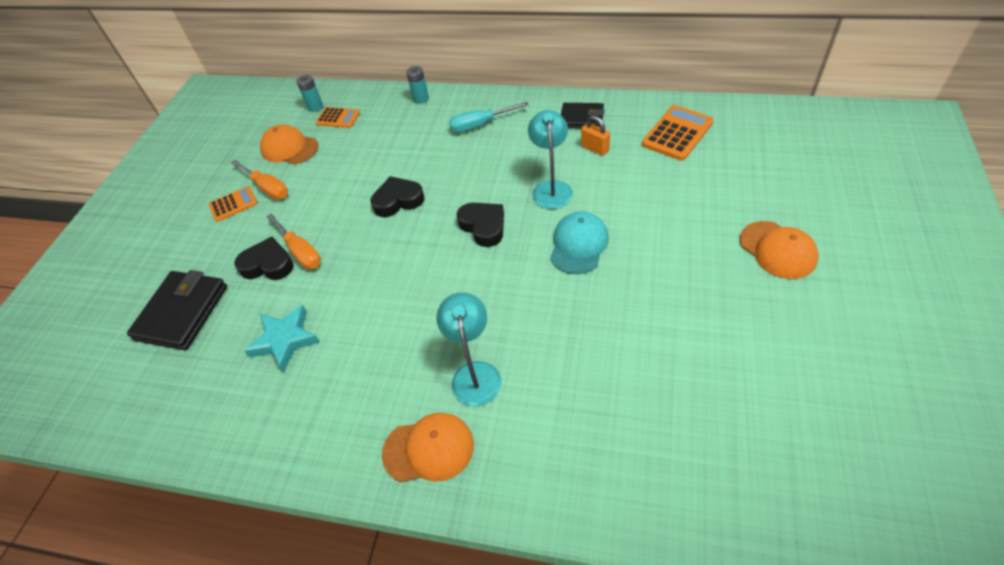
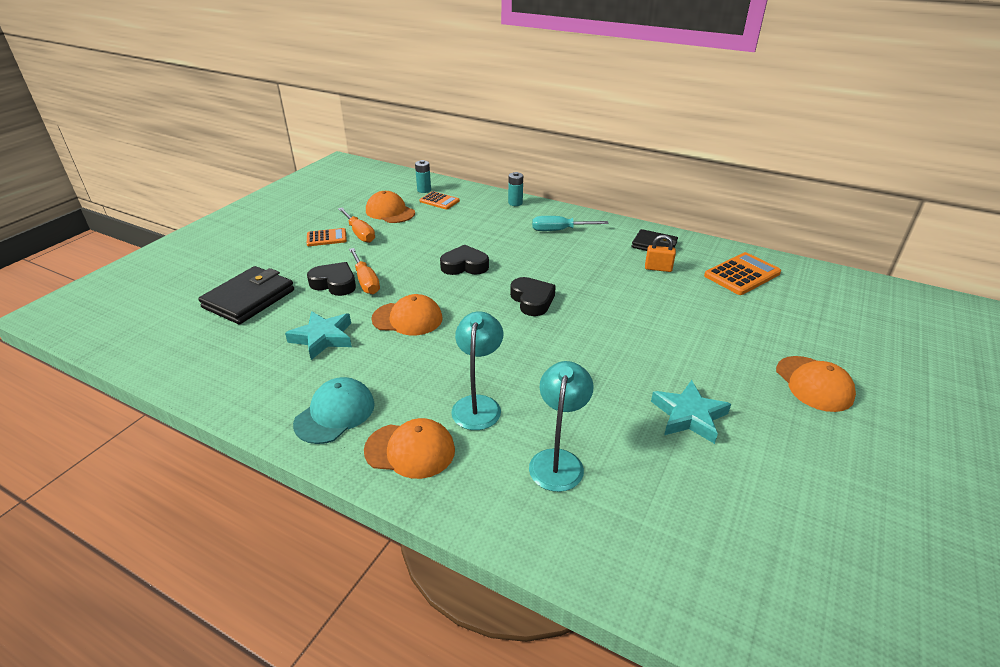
camera: 10 degrees right, 15 degrees down
turquoise lamp [528,110,573,209] -> turquoise lamp moved to [529,361,593,492]
turquoise cap [550,211,609,274] -> turquoise cap moved to [293,377,375,444]
orange padlock [581,115,610,156] -> orange padlock turned 45 degrees counterclockwise [645,235,676,272]
none -> orange cap [371,294,443,336]
none -> turquoise star [651,380,731,444]

